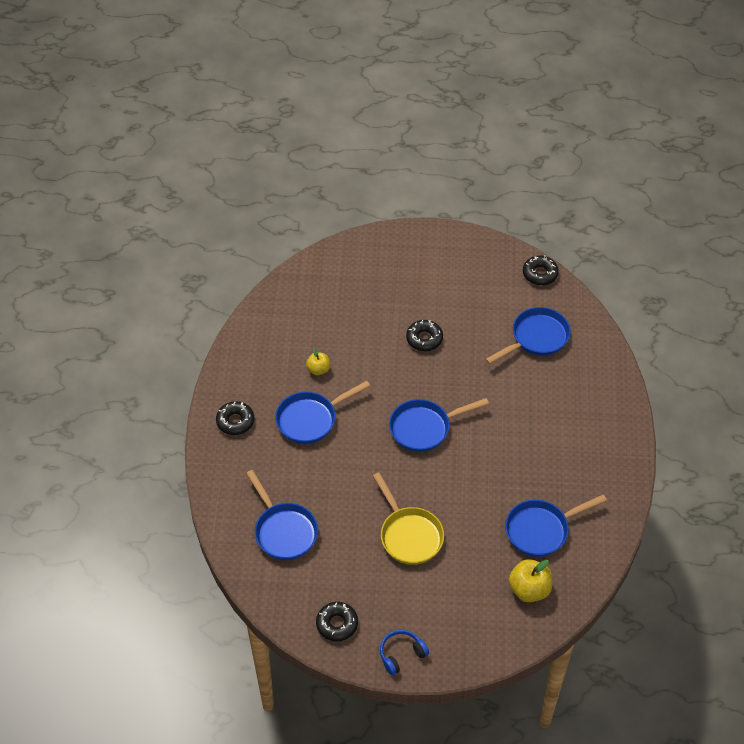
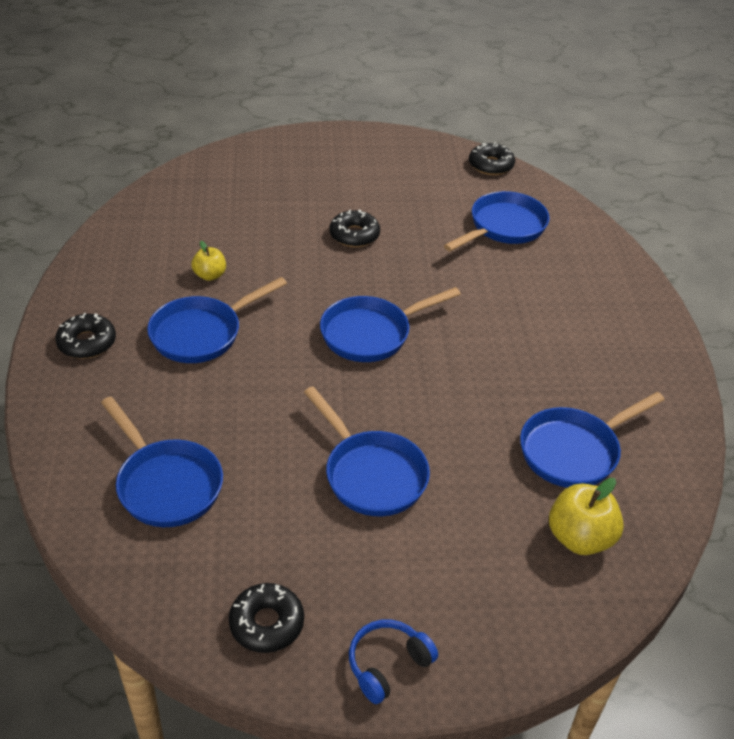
camera: 10 degrees left, 10 degrees down
yellow pan [373,472,444,565] -> blue pan [304,386,430,516]

